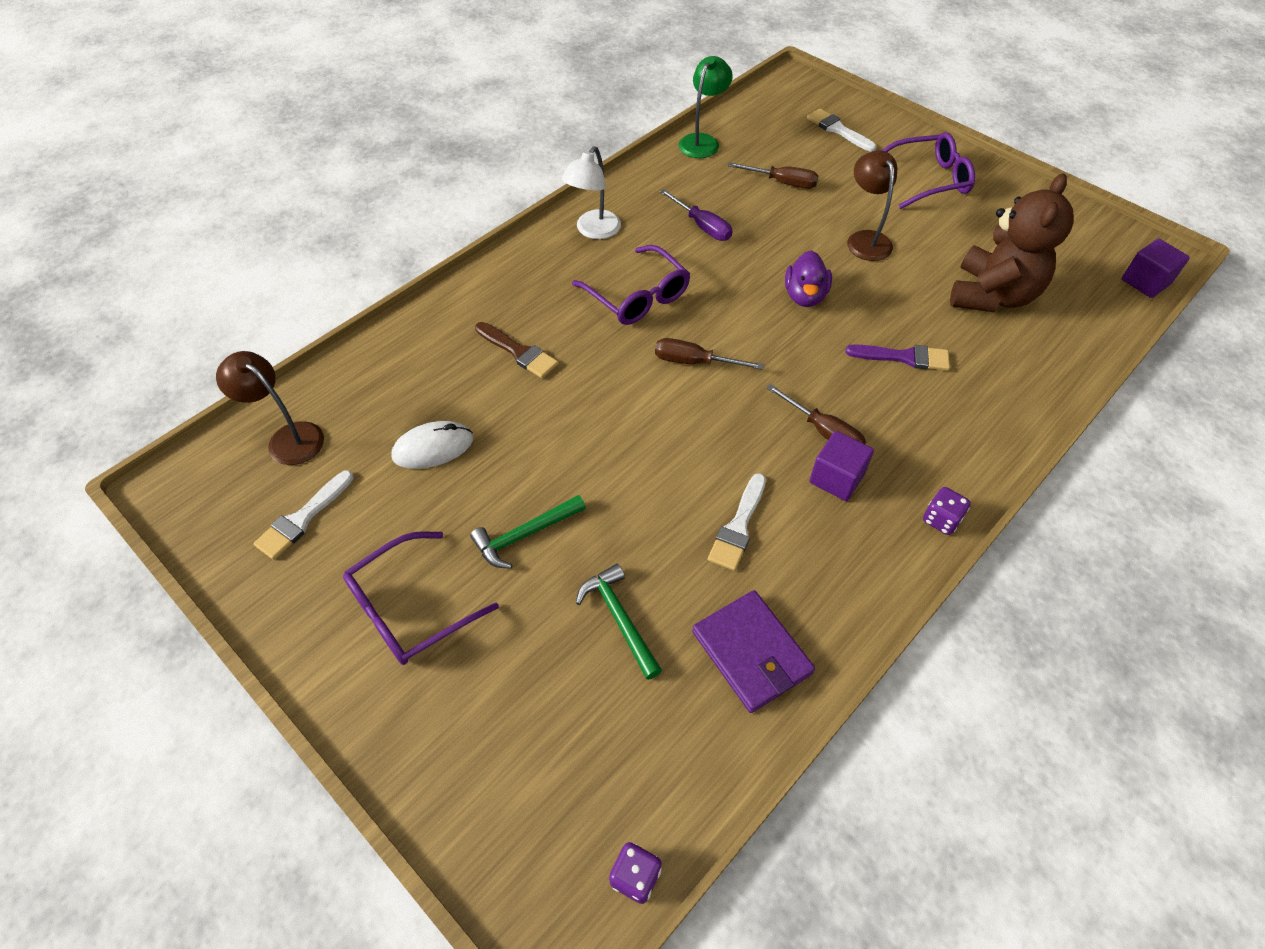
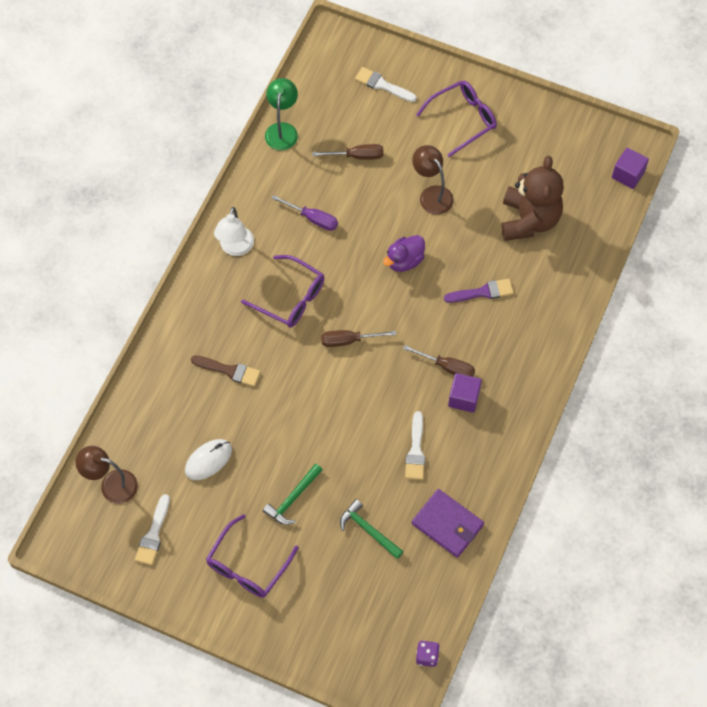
camera: 20 degrees left, 10 degrees up
purple duck [785,250,832,307] -> purple duck turned 60 degrees clockwise [383,235,425,272]
purple dice [923,487,971,535] -> none

